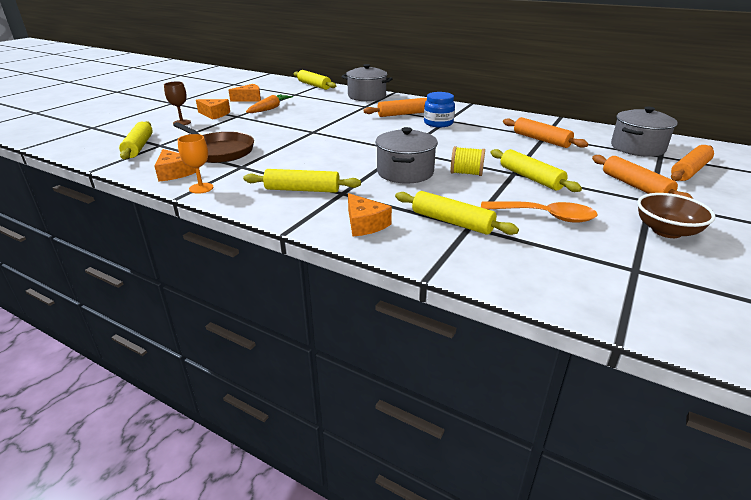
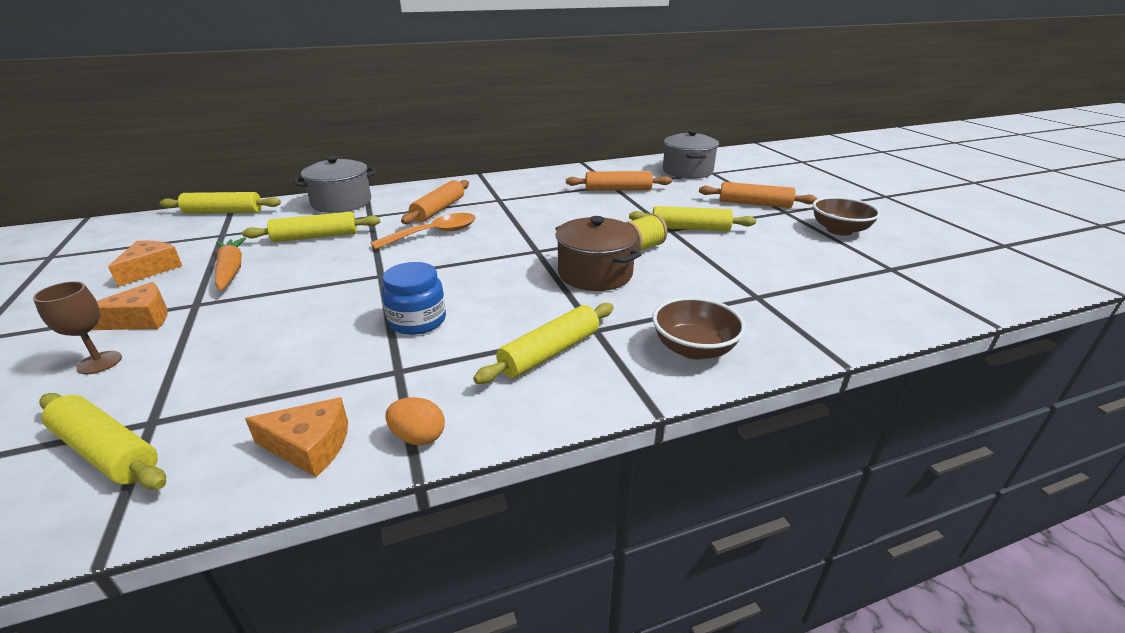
camera: 50 degrees left, 0 degrees up
brown pan [173,122,254,163] -> none
orange goblet [178,134,213,194] -> orange egg [385,397,445,445]
orange cheese [348,193,392,236] -> brown bowl [652,297,746,360]
grey pot [375,127,438,184] -> brown pot [555,216,642,291]
yellow rolling pin [395,191,519,235] -> yellow rolling pin moved to [242,212,380,242]
blue jar [424,92,455,127] -> blue jar moved to [382,262,446,335]
orange spoon [481,201,598,223] -> orange spoon moved to [370,213,476,250]
orange rolling pin [671,145,714,181] -> none

